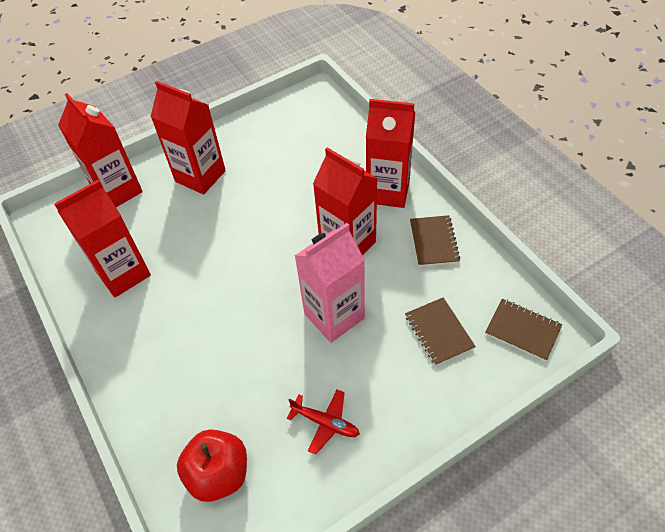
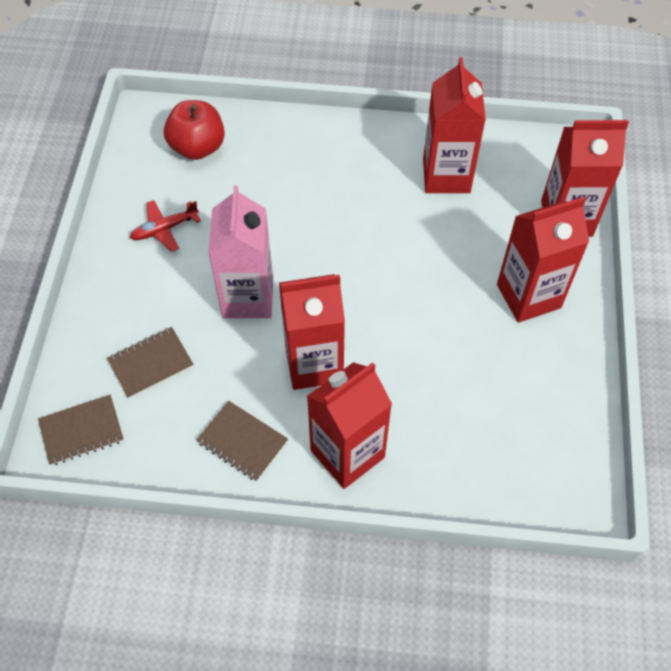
camera: 125 degrees right, 5 degrees up
brown notebook [405,297,476,366] -> brown notebook turned 45 degrees counterclockwise [107,327,194,399]

